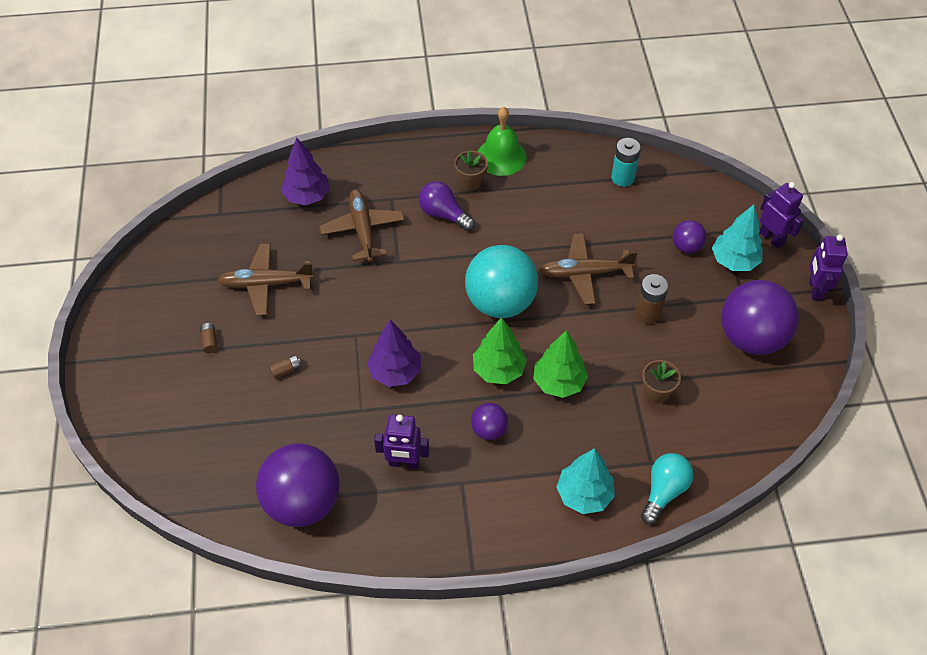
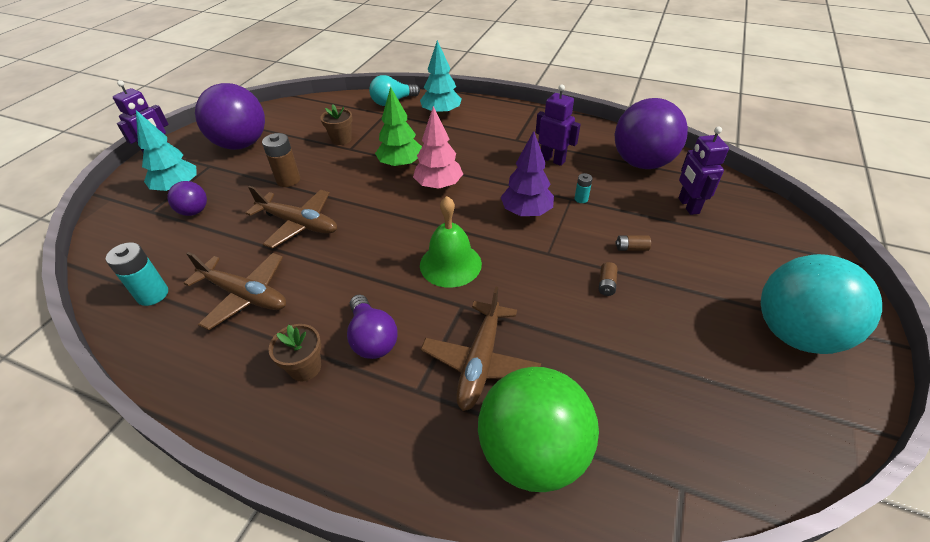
camera: 150 degrees left, 10 degrees down
brown battery [200,323,218,353] -> brown battery moved to [599,262,618,296]
brown plane [217,243,315,316] -> brown plane moved to [184,252,286,330]
purple tree [281,137,330,205] -> green ball [478,367,599,492]
turquoise ball [465,245,538,318] -> turquoise ball moved to [761,254,882,354]
purple ball [471,403,508,440] -> none
green tree [473,317,527,384] -> pink tree [413,106,463,190]
green bell [478,107,527,176] -> green bell moved to [420,196,482,288]
purple robot [759,182,804,248] -> purple robot moved to [678,126,729,215]
none -> turquoise battery [575,173,592,203]

